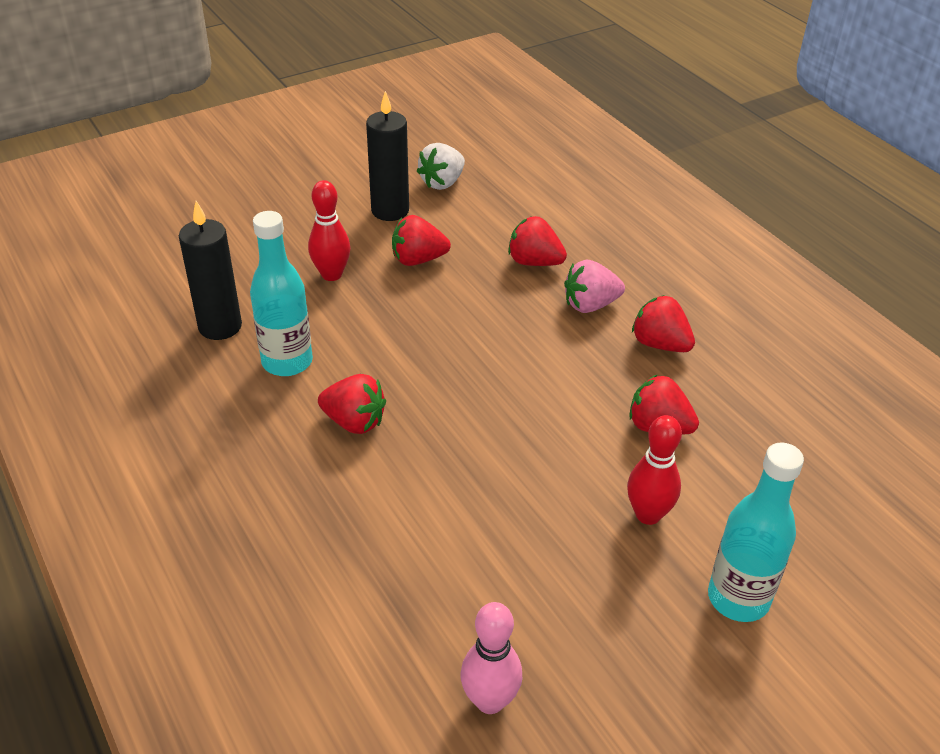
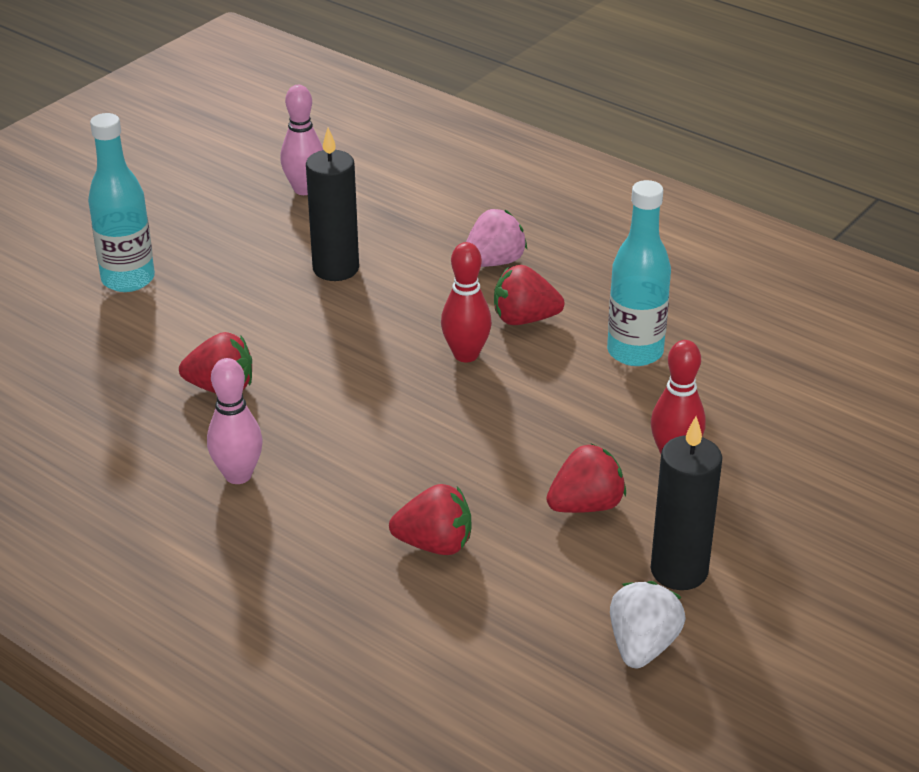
camera: 160 degrees right, 5 degrees down
black candle [179,201,242,340] -> black candle moved to [306,127,359,281]
pink strawberry [564,260,625,313] -> pink strawberry moved to [466,209,527,267]
red bowling pin [627,415,682,525] -> red bowling pin moved to [441,242,492,362]
red strawberry [632,295,695,352] -> pink bowling pin [207,358,263,484]

